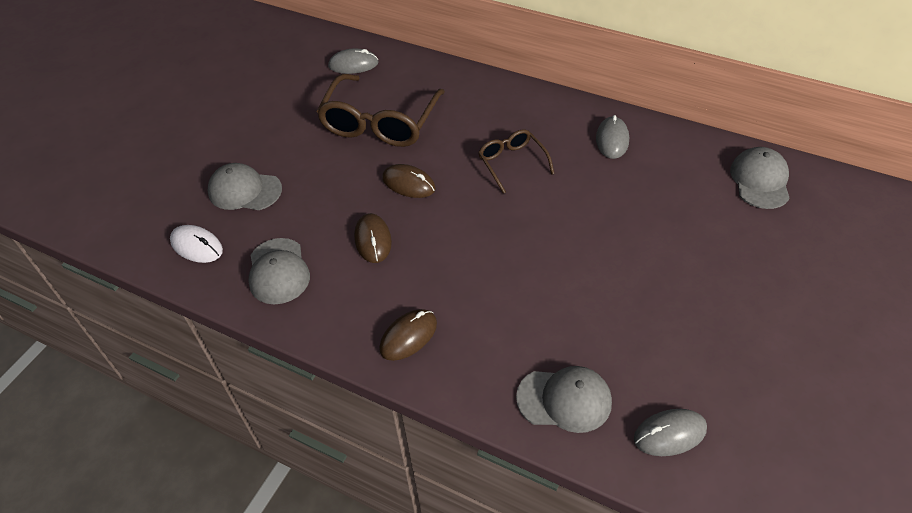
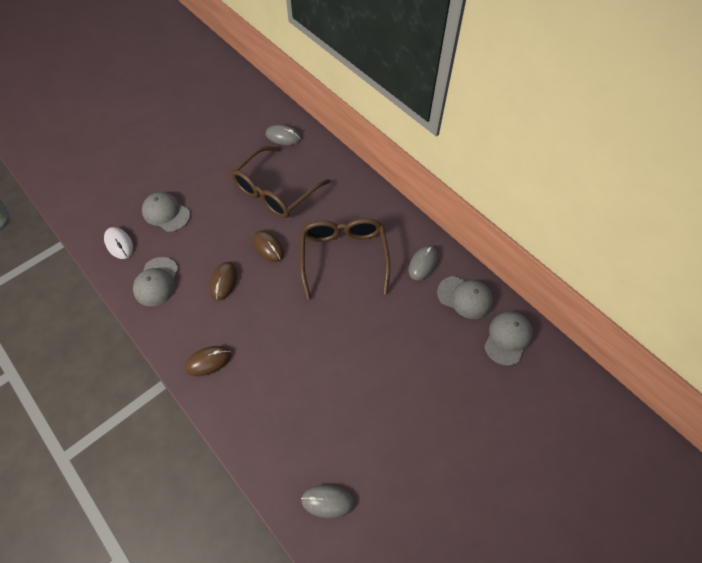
camera: 20 degrees right, 10 degrees up
brown glasses [478,129,554,194] -> brown glasses [300,218,390,299], size x1.86
grey cap [516,366,612,433] -> grey cap moved to [437,276,493,319]

